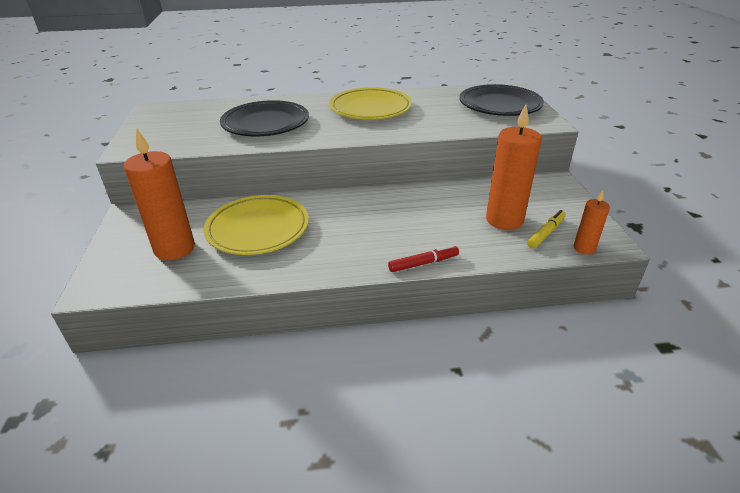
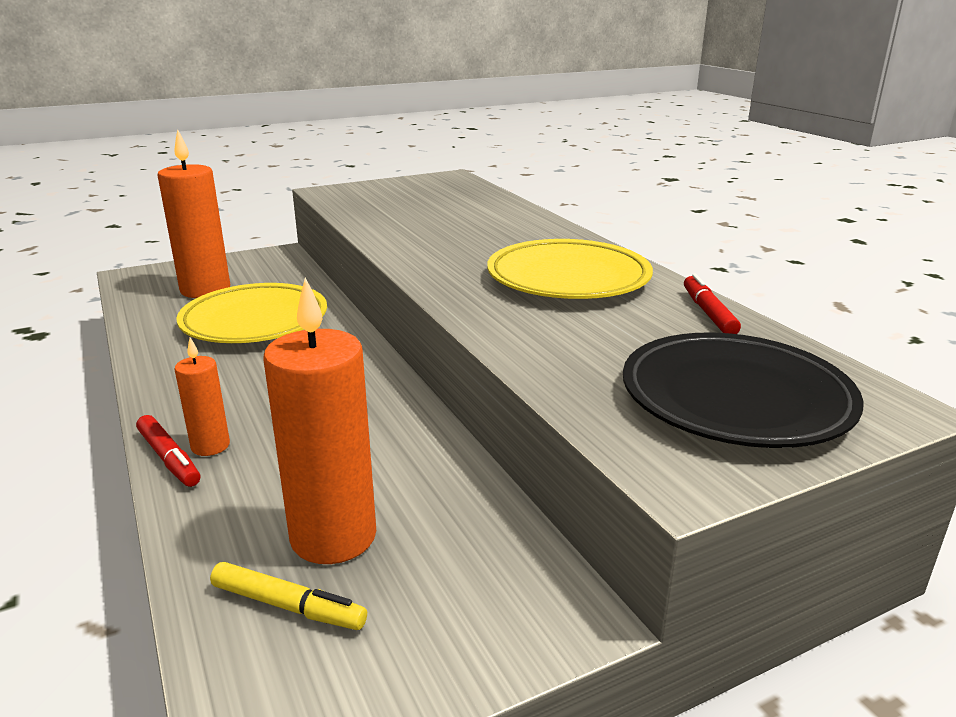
camera: 70 degrees right, 10 degrees down
black plate [220,100,309,136] -> none
orange candle [574,190,610,255] -> orange candle moved to [174,338,230,456]
none -> red marker [684,274,741,334]

